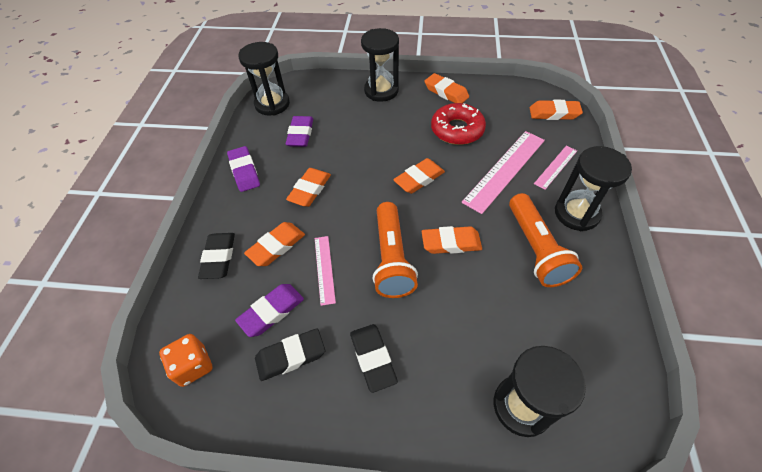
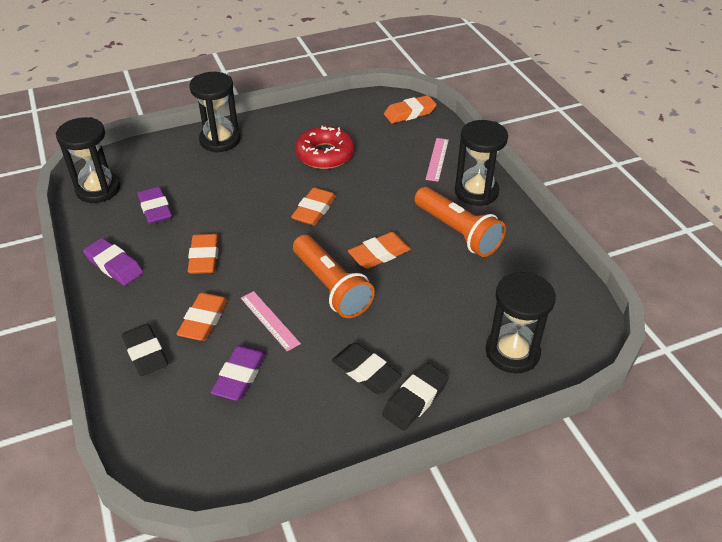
camera: 30 degrees left, 10 degrees down
orange dice [159,334,213,387] -> none
black eraser [255,328,325,381] -> black eraser moved to [382,363,449,431]
orange eraser [424,73,469,103] -> none
pink ruler [461,131,545,214] -> none

